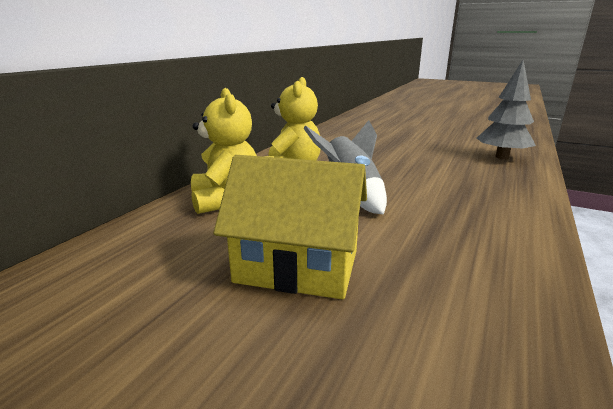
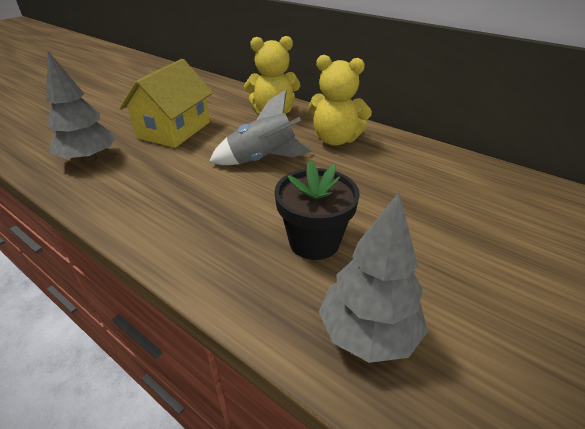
camera: 100 degrees right, 15 degrees up
none -> grey tree [46,50,116,163]
none -> black flower pot [274,160,360,260]

